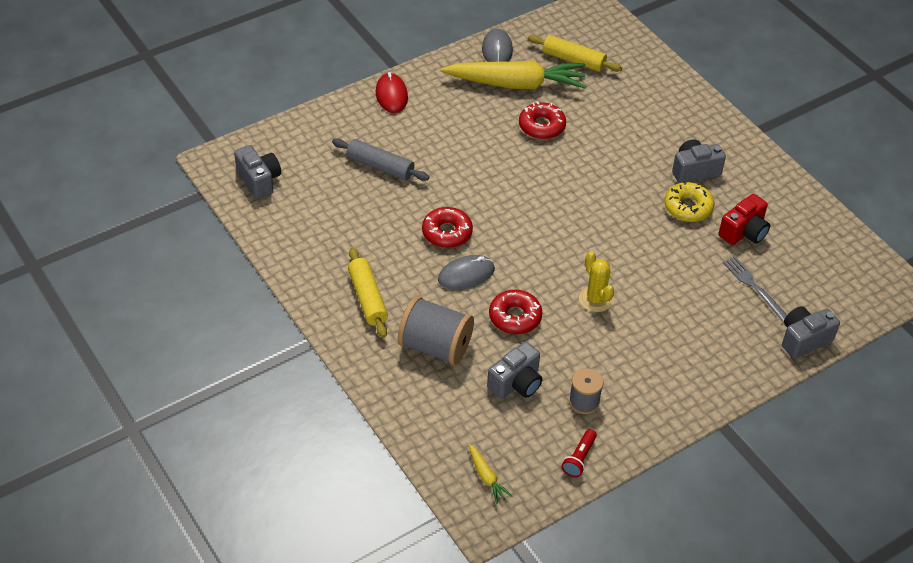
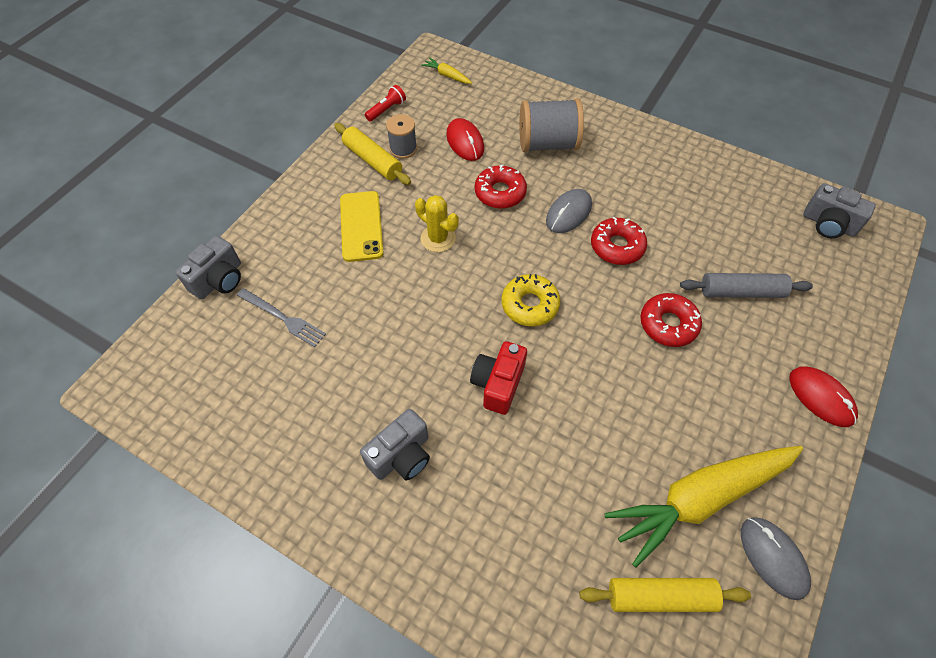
camera: 155 degrees right, 10 degrees up
yellow rolling pin [348,247,388,338] -> yellow rolling pin moved to [334,123,411,185]
grey camera [487,341,542,399] -> red mouse [446,118,484,161]
red donut [519,102,566,139] -> red donut moved to [640,293,702,347]
red flashlight [562,429,597,477] -> red flashlight turned 45 degrees clockwise [365,85,406,122]
yellow donut [664,181,714,222] -> yellow donut moved to [501,274,560,327]
red camera [718,194,770,245] -> red camera moved to [470,341,527,415]
none -> yellow phone [340,191,384,262]

